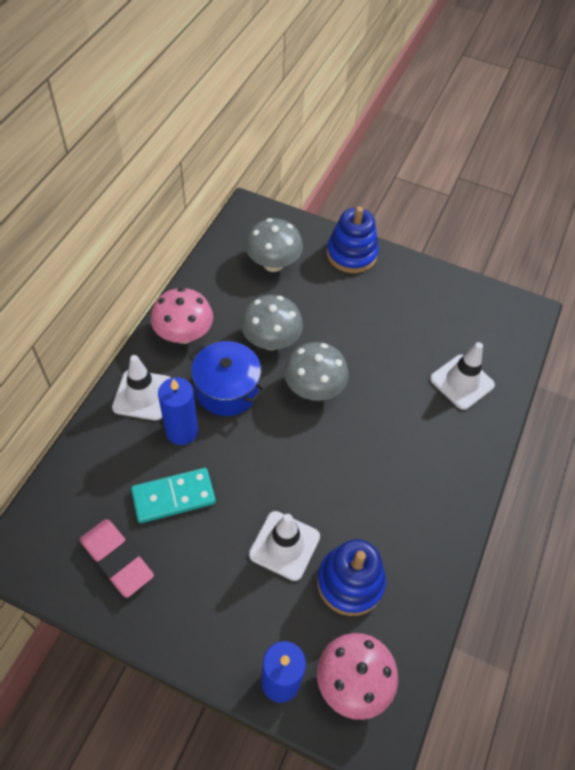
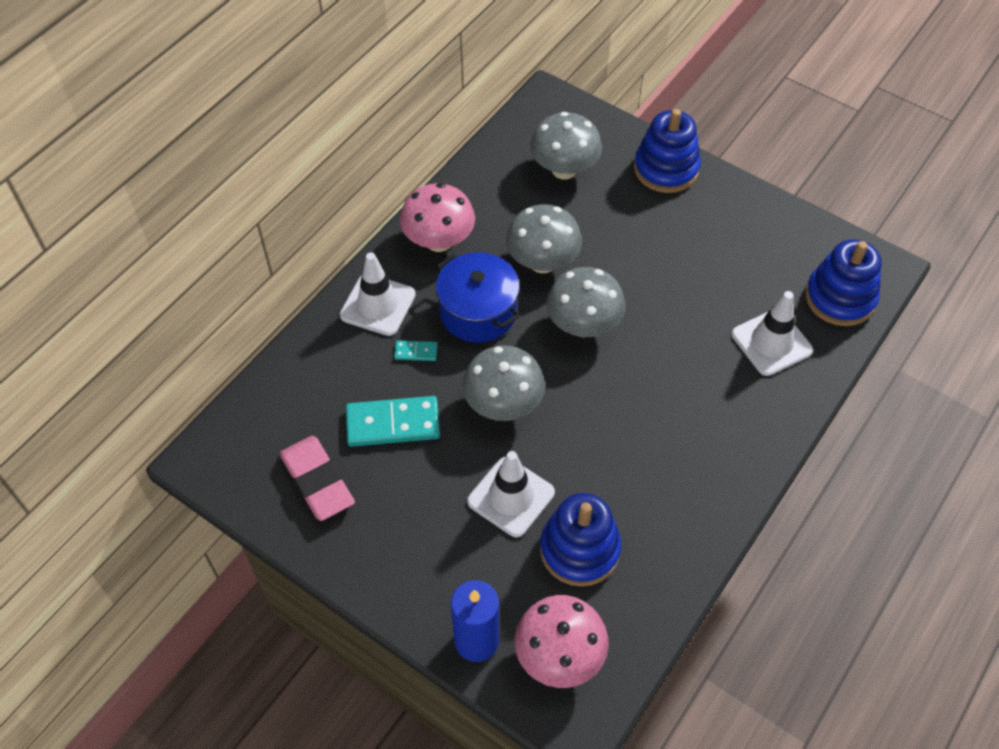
camera: 15 degrees right, 0 degrees up
blue candle [158,377,198,445] -> turquoise domino [394,340,438,361]
none -> grey mushroom [462,345,545,421]
none -> blue stacking toy [806,239,881,326]

